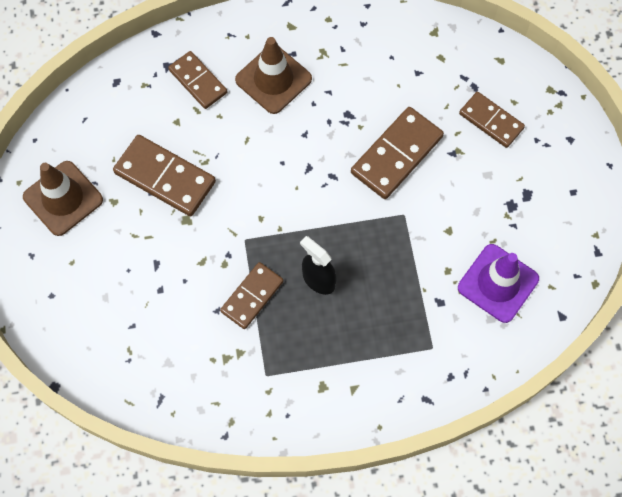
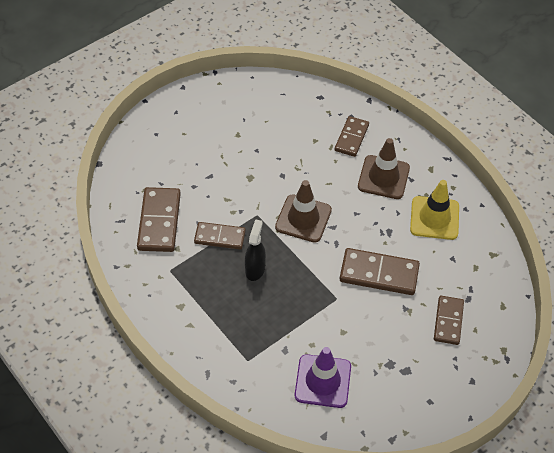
camera: 60 degrees right, 15 degrees down
brown traffic cone [23,161,103,236] -> brown traffic cone moved to [275,180,332,243]
brown domino [113,135,216,217] -> brown domino moved to [137,187,181,252]
none -> yellow traffic cone [410,180,459,240]

